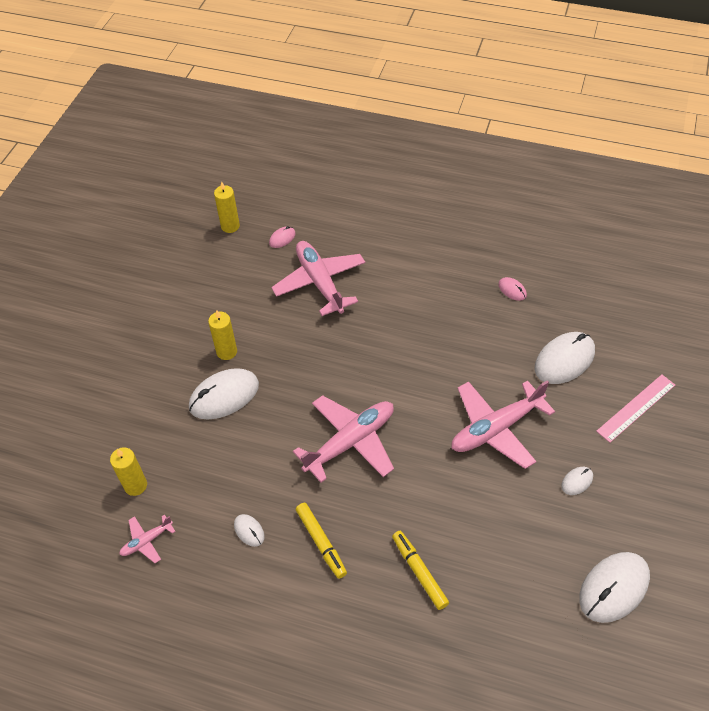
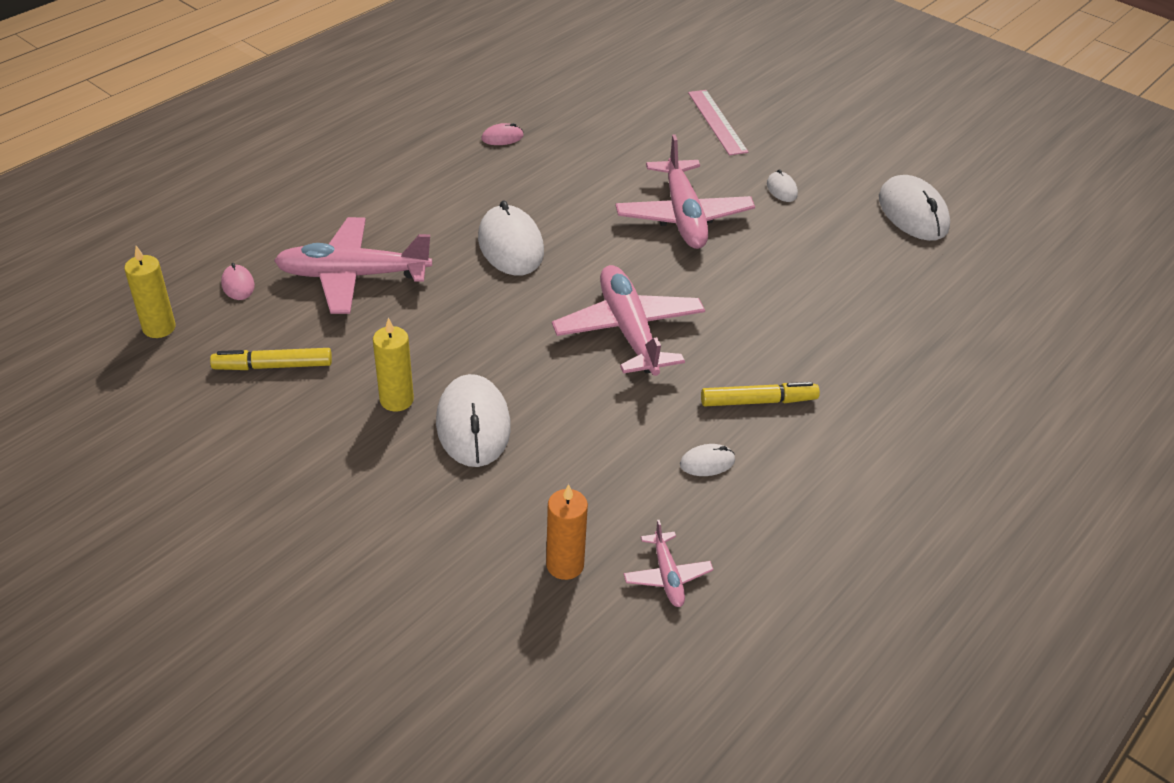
camera: 70 degrees left, 10 degrees down
yellow candle [110,447,147,496] -> orange candle [546,484,588,580]
yellow marker [392,531,449,610] -> yellow marker moved to [210,348,332,370]
white mouse [534,332,595,384] -> white mouse moved to [478,200,544,276]

